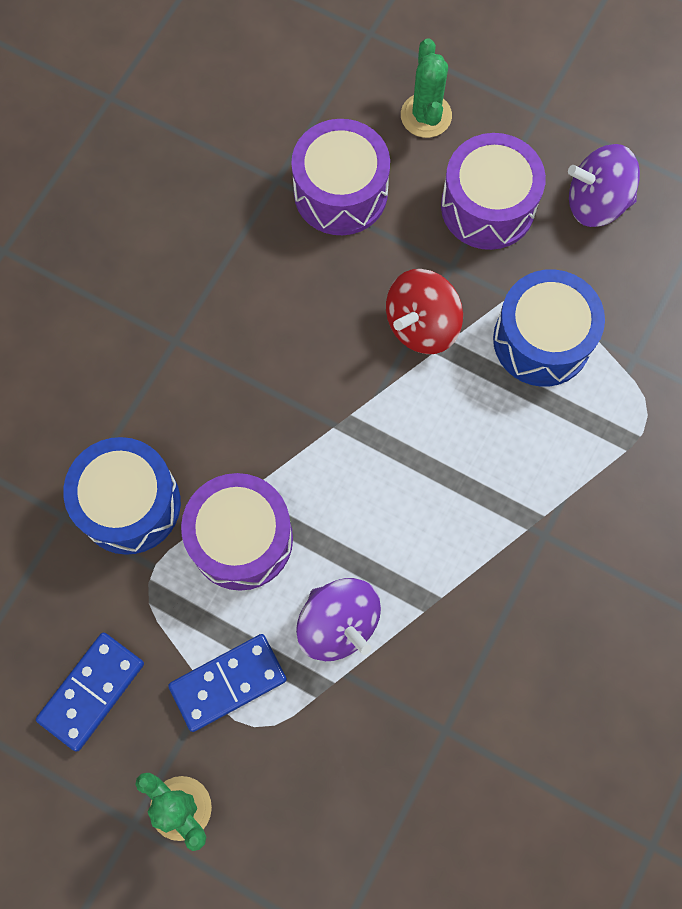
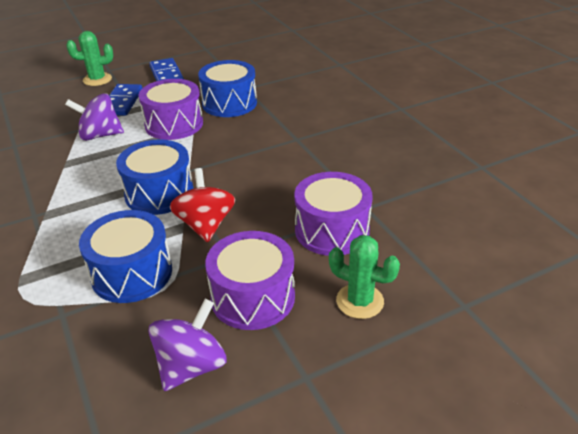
camera: 125 degrees right, 35 degrees down
none -> blue drum [116,139,193,215]

